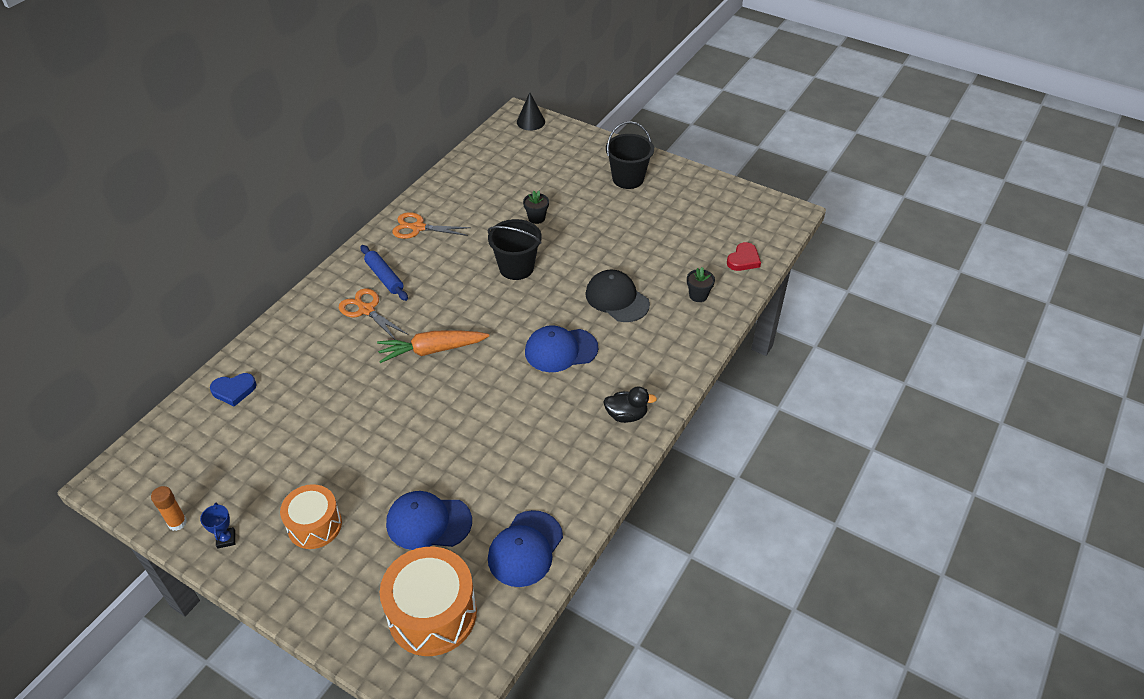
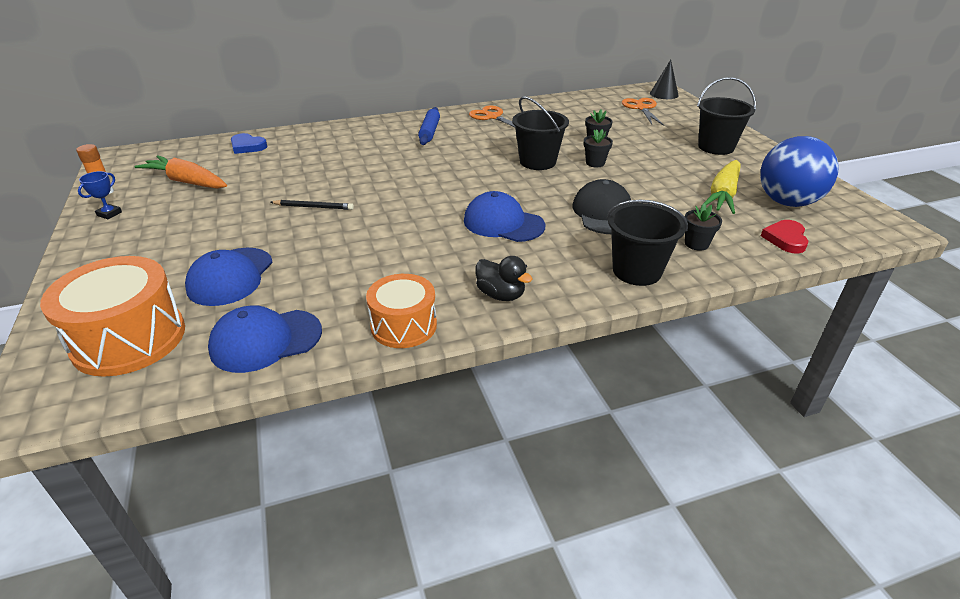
camera: 40 degrees right, 10 degrees down
orange drum [280,484,342,549] -> orange drum moved to [366,274,437,348]
orange scissors [339,288,408,340] -> orange scissors moved to [622,98,664,126]
orange carrot [377,330,489,363] -> orange carrot moved to [134,155,227,189]
blue cap [386,491,472,550] -> blue cap turned 120 degrees counterclockwise [185,248,273,306]
red heart [727,242,761,271] -> red heart turned 120 degrees clockwise [761,220,808,254]
none -> black pencil [271,200,354,210]
none -> black flower pot [584,129,613,167]
none -> black bucket [607,200,688,286]
none -> yellow carrot [701,160,741,214]
none -> blue ball [760,136,839,207]

